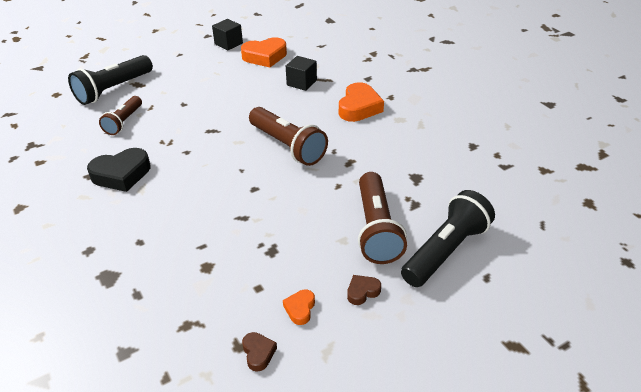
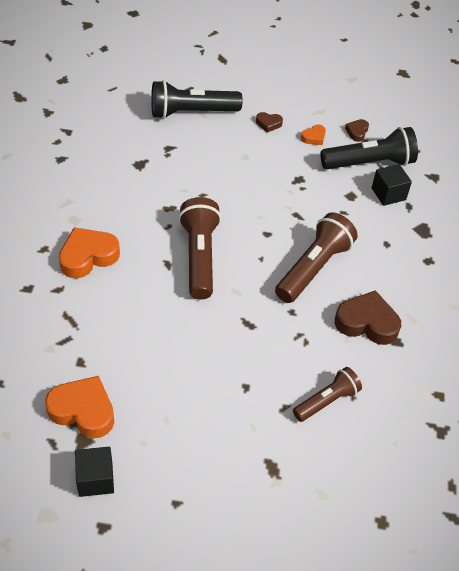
camera: 145 degrees left, 10 degrees up
black flashlight [68,55,153,105] -> black flashlight moved to [320,127,418,169]
black heart [87,148,150,192] -> brown heart [335,290,401,345]
black cube [286,56,317,91] -> black cube moved to [372,164,412,206]
brown flashlight [358,172,407,264] -> brown flashlight moved to [275,212,358,303]

